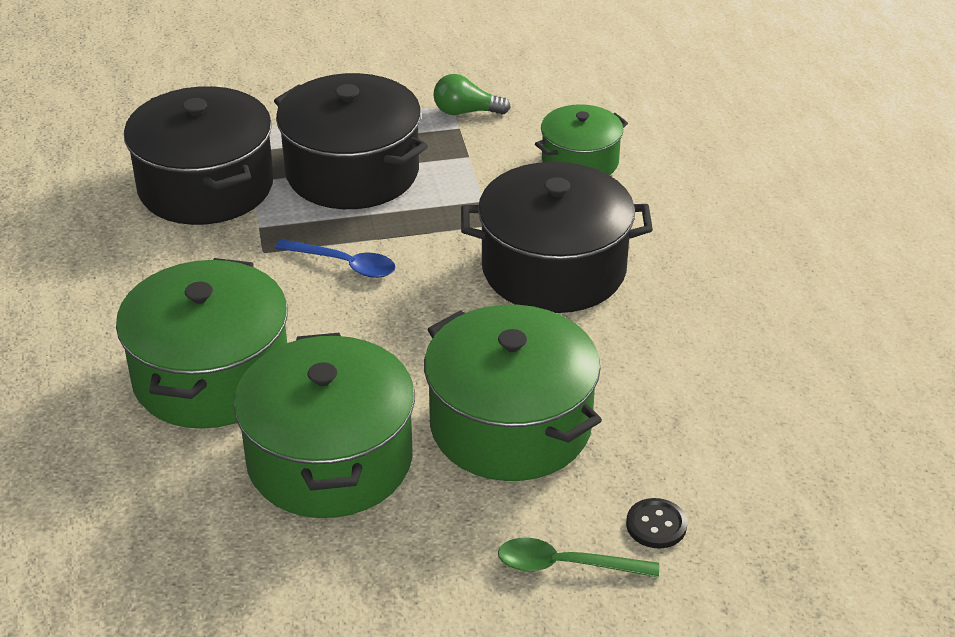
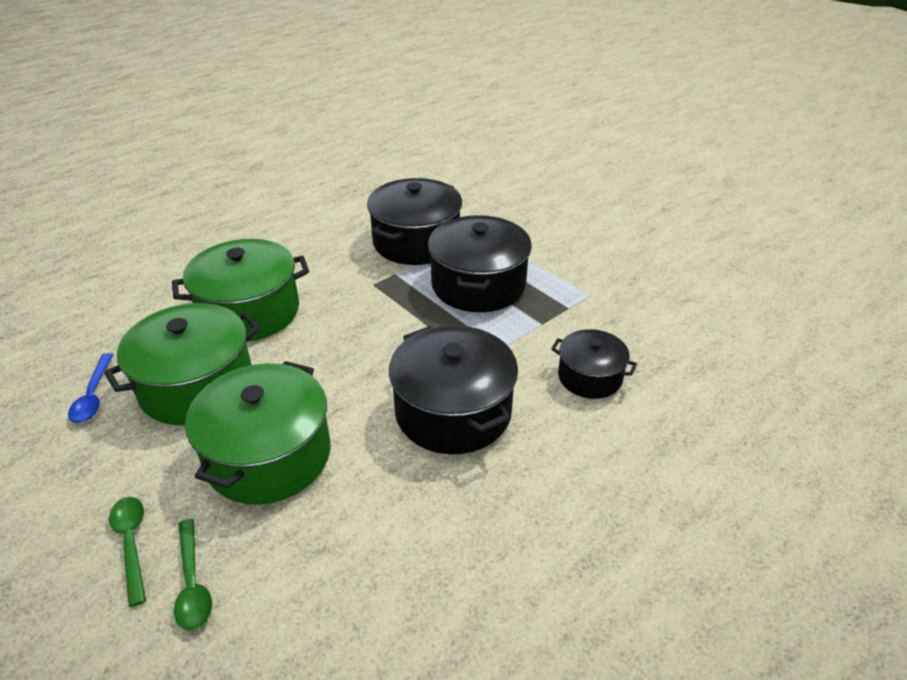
camera: 60 degrees right, 0 degrees up
blue spoon [275,239,396,278] -> blue spoon moved to [68,353,114,423]
green light bulb [433,74,511,115] -> none
green pot [535,104,628,175] -> black pot [551,329,637,399]
black button [626,498,687,549] -> green spoon [174,519,212,631]

